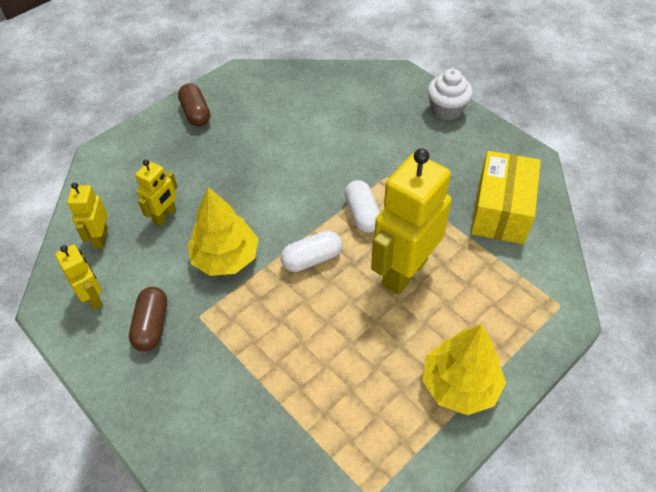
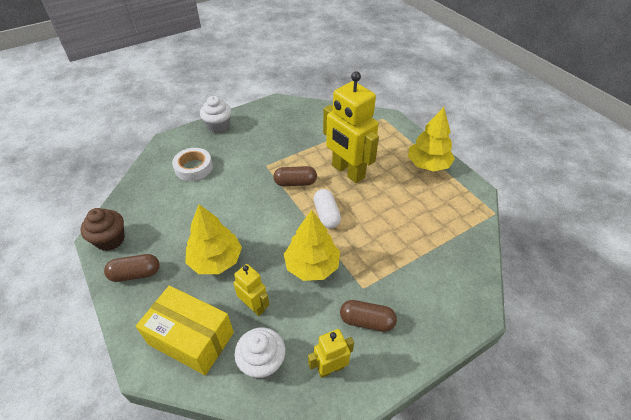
camera: 80 degrees left, 5 degrees down
yellow robot [67,182,108,248] -> white cupcake [234,328,285,380]
white capsule [344,180,380,233] -> brown capsule [273,166,317,186]
yellow box [471,151,541,244] -> yellow box moved to [136,286,234,376]
none -> brown cupcake [80,208,125,251]
none -> white tape [172,148,213,181]
none -> yellow tree [185,204,242,274]

